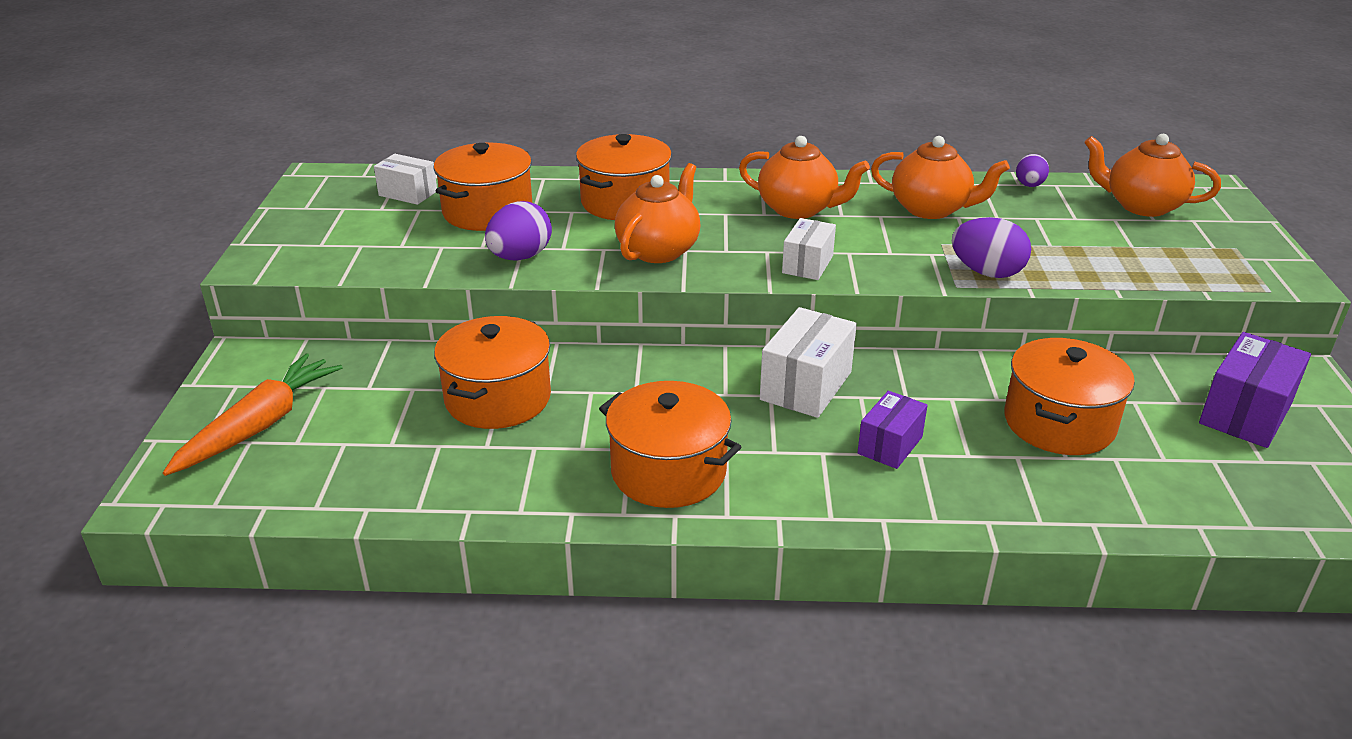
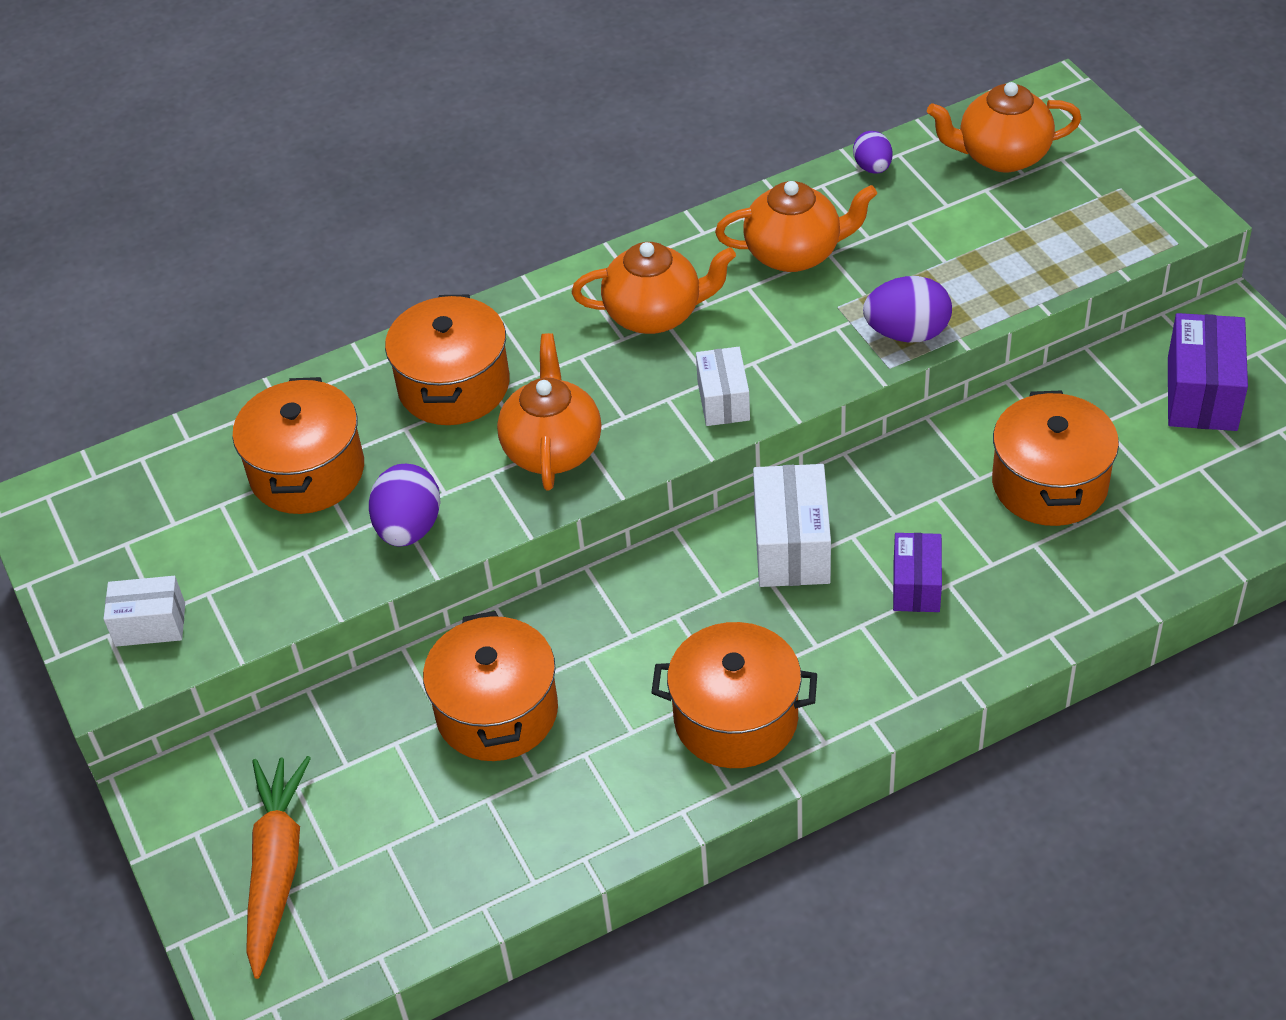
camera: 25 degrees left, 15 degrees up
white box [374,154,437,205] -> white box moved to [104,576,185,647]

